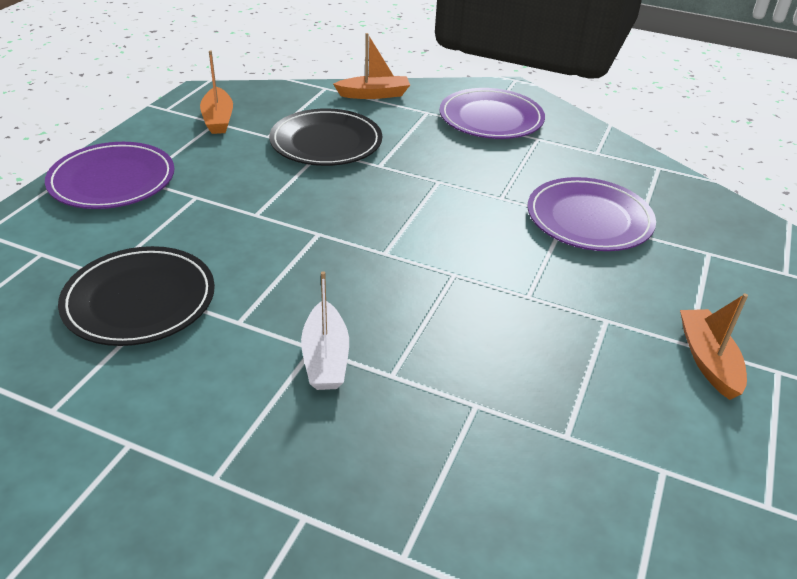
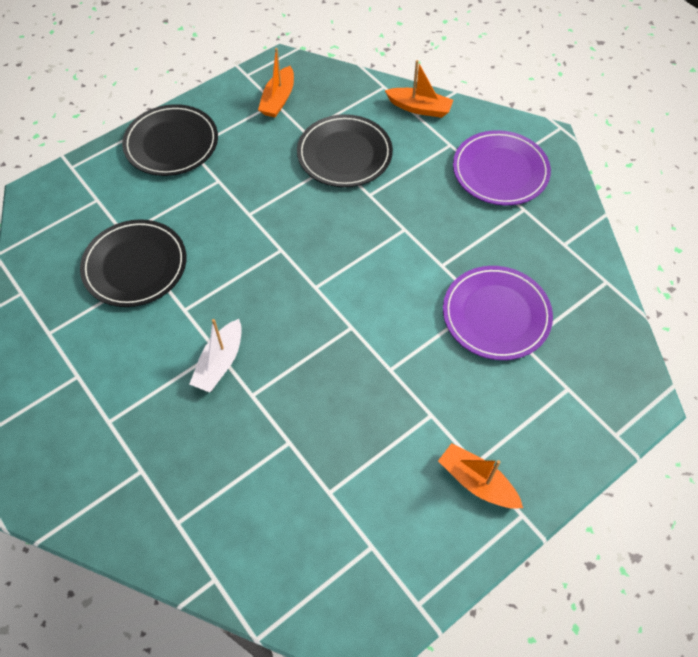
camera: 30 degrees right, 20 degrees up
purple plate [45,142,174,209] -> black plate [122,104,218,176]
orange boat [680,294,748,400] -> orange boat turned 75 degrees counterclockwise [438,443,523,509]

